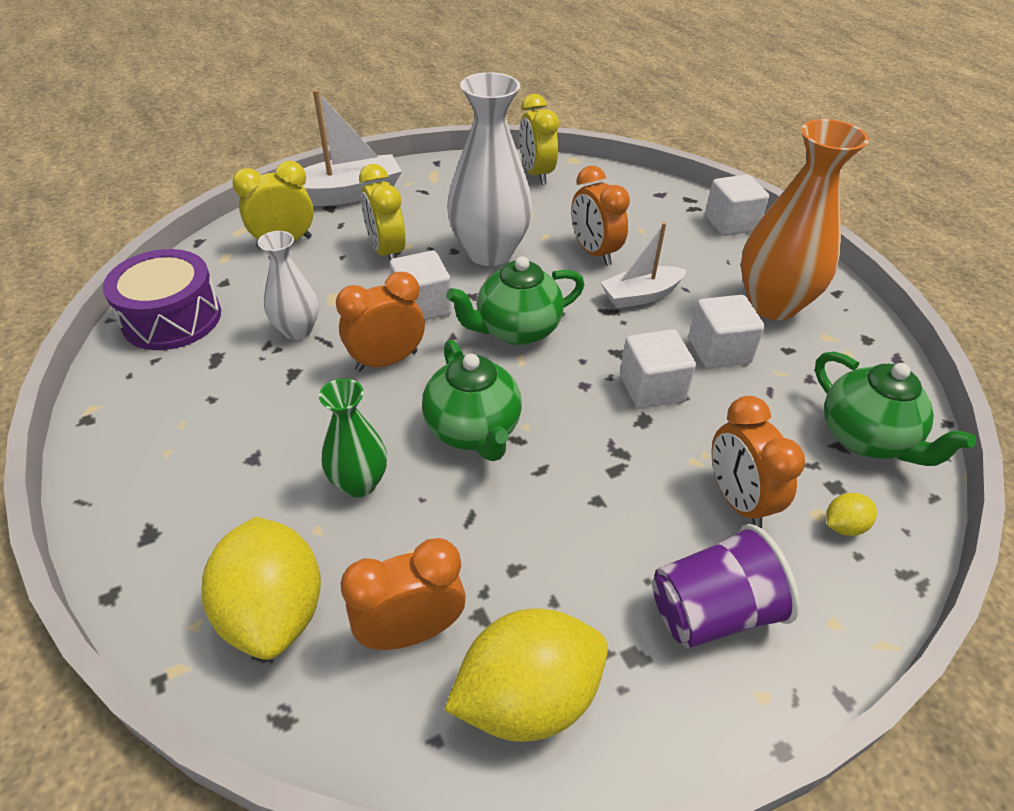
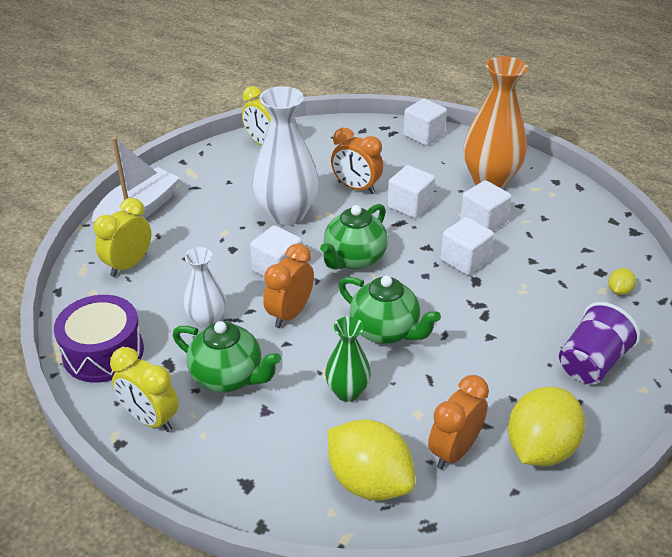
camera: 30 degrees left, 5 degrees down
yellow clock [359,164,406,260] -> yellow clock moved to [110,347,179,432]
white boat [600,222,687,308] -> white cube [388,165,435,218]
orange clock [711,396,805,528] -> none
green teapot [815,352,976,466] -> green teapot moved to [173,321,281,393]

